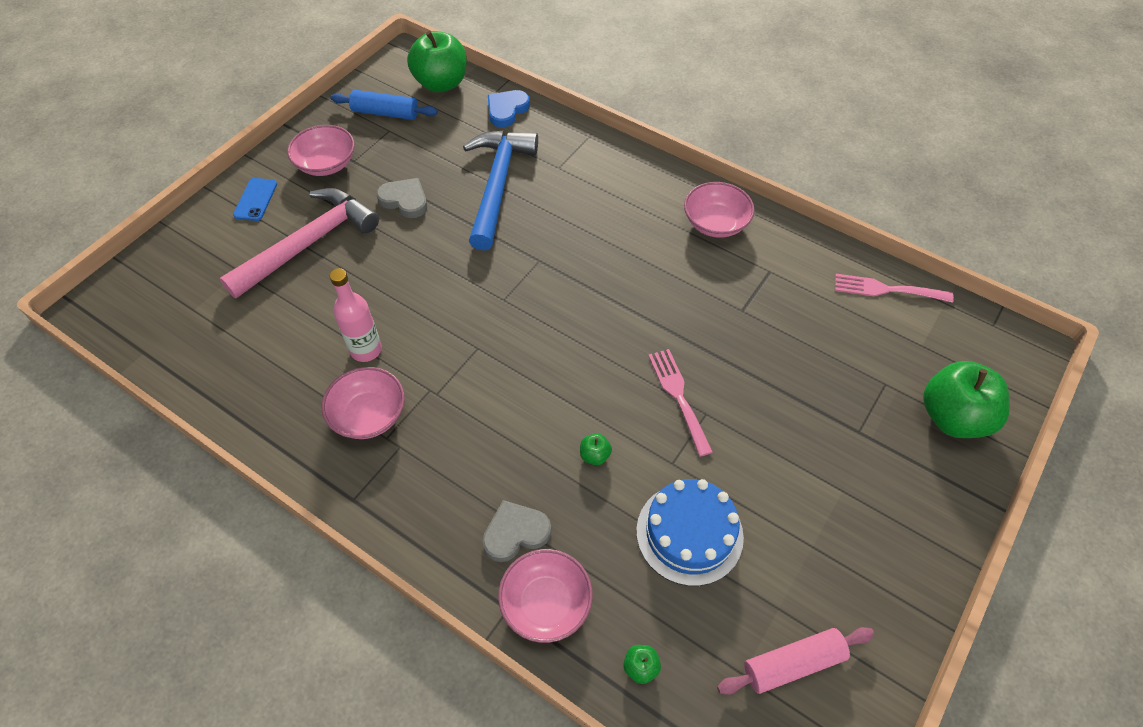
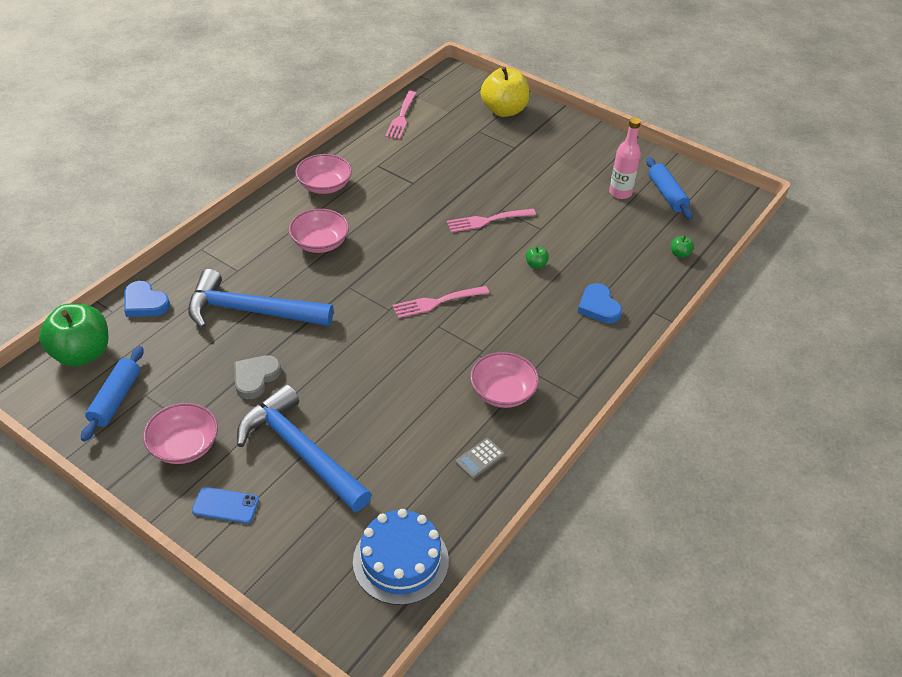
camera: 90 degrees left, 10 degrees down
pink hammer [219,188,379,298] -> blue hammer [237,384,372,512]
pink bottle [330,268,382,362] -> pink bottle moved to [609,117,641,199]
grey heart [482,500,551,562] -> blue heart [578,283,622,323]
pink bowl [498,549,593,643] -> pink bowl moved to [289,209,349,253]
blue cake [636,479,744,586] -> blue cake moved to [353,509,449,605]
pink rolling pin [717,627,874,695] -> blue rolling pin [646,157,693,220]
green apple [923,361,1010,438] -> yellow apple [481,67,530,117]
none -> pink fork [392,286,489,318]
none -> grey calculator [455,438,505,479]

